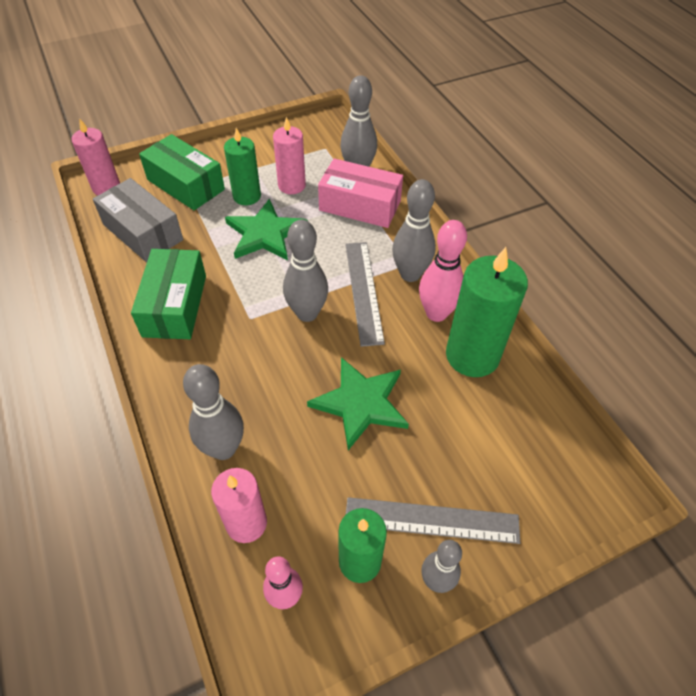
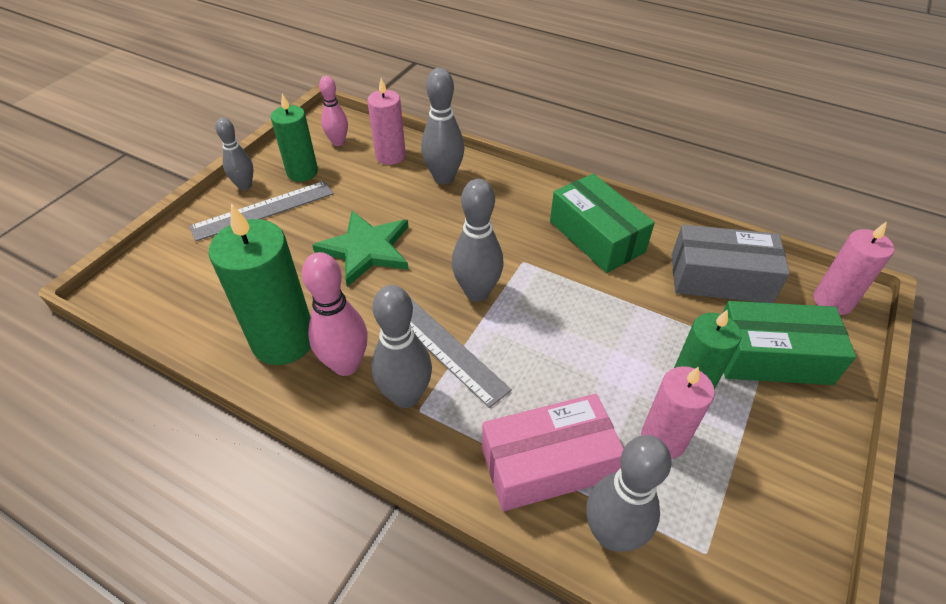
camera: 145 degrees right, 5 degrees down
green star [225,198,308,261] -> none

